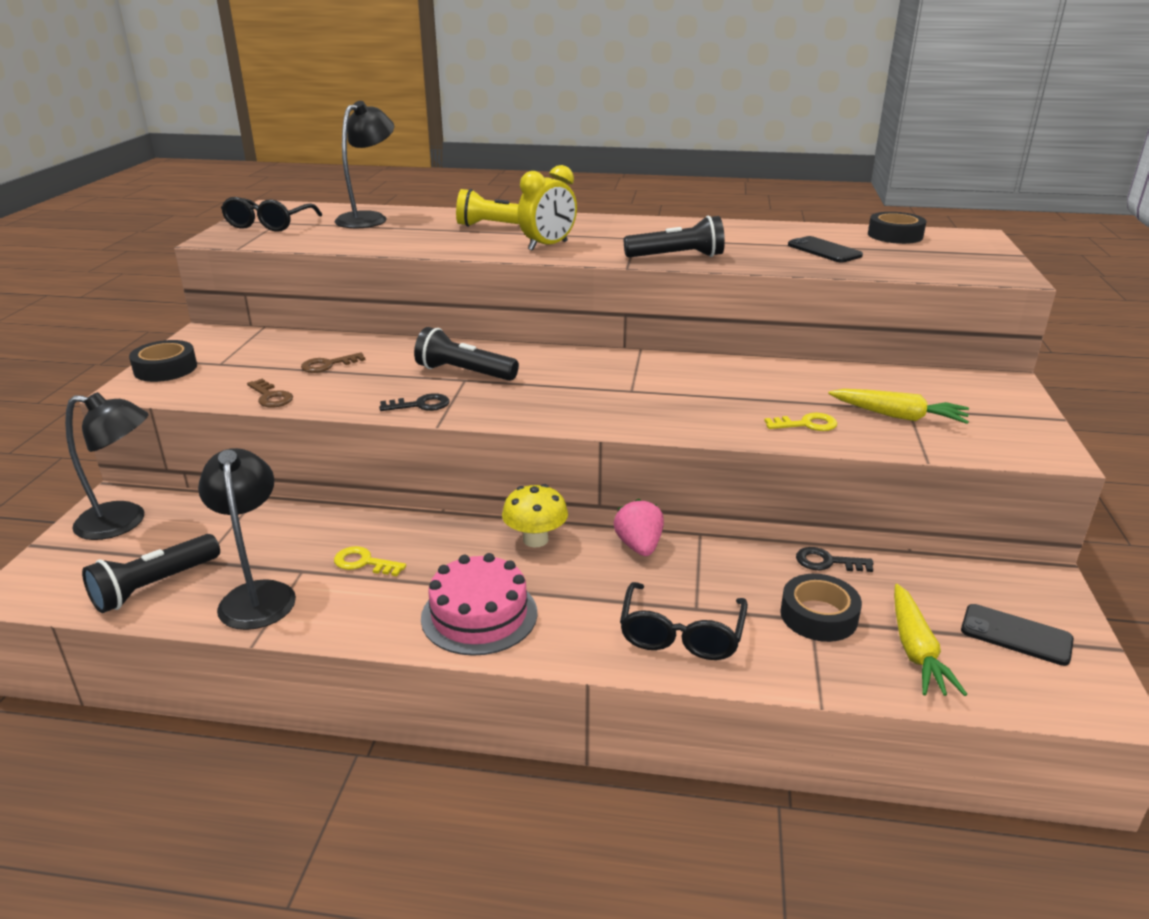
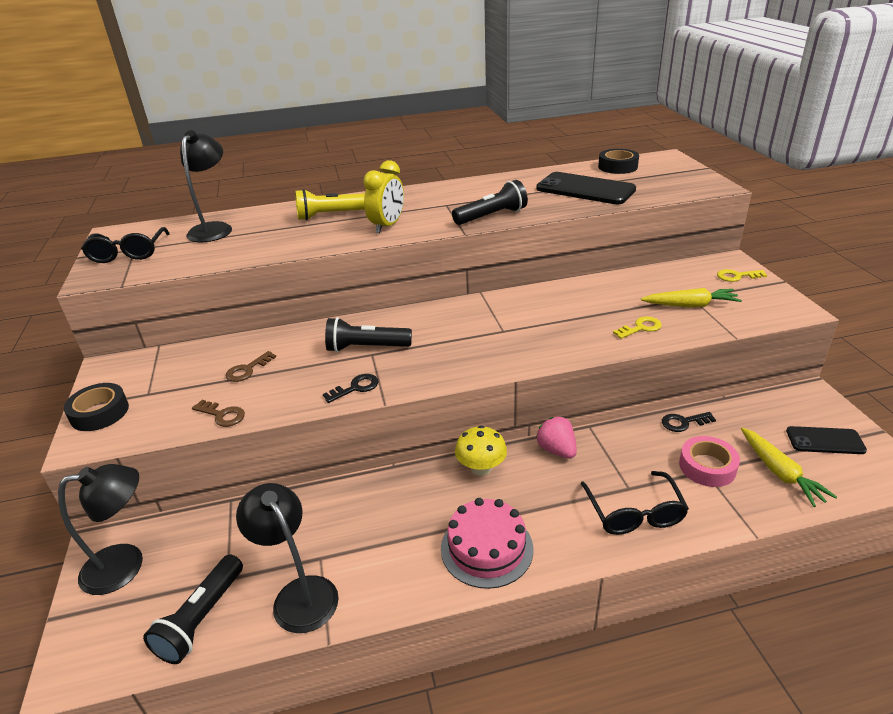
camera: 20 degrees left, 5 degrees up
yellow key [334,546,406,576] -> yellow key moved to [717,269,767,282]
black tape [780,574,862,642] -> pink tape [679,436,740,487]
black phone [788,236,863,263] -> black phone [536,172,636,204], size x1.73

